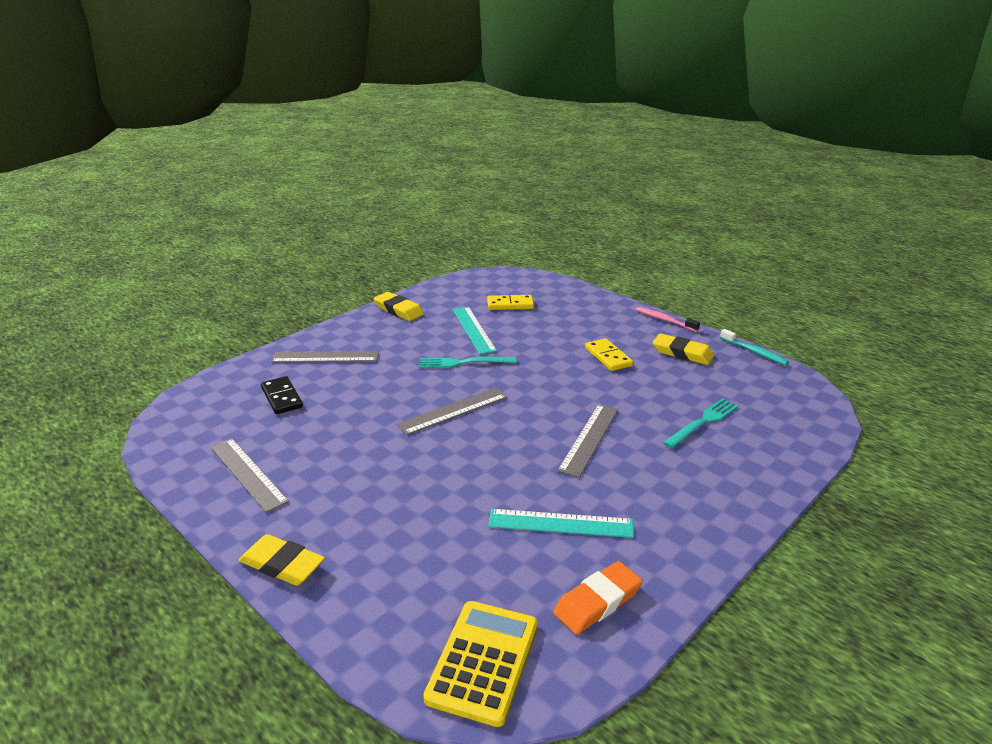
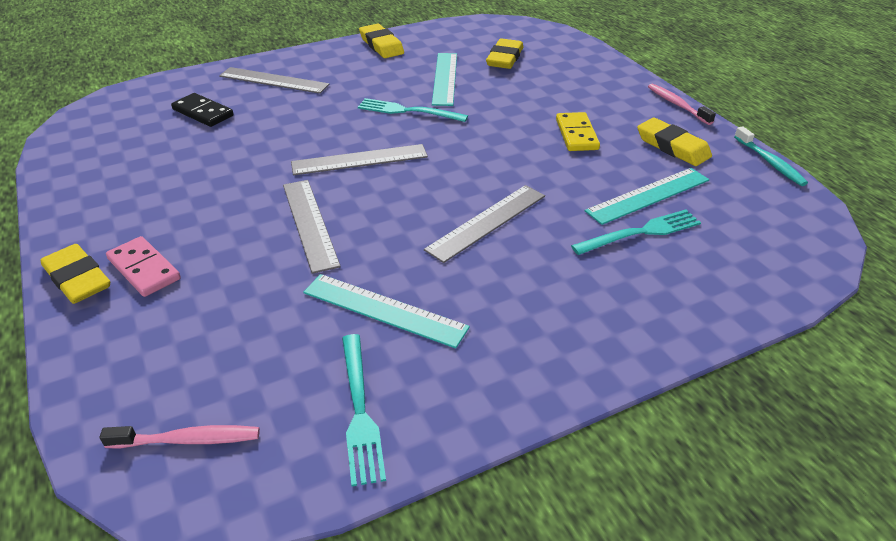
camera: 20 degrees right, 10 degrees up
grey ruler [211,438,289,513] -> grey ruler moved to [283,180,341,274]
black domino [261,376,303,414] -> black domino turned 45 degrees counterclockwise [171,93,234,127]
yellow calculator [423,601,538,727] -> pink toothbrush [99,425,260,449]
yellow domino [487,295,534,310] -> yellow eraser [486,38,523,69]
orange eraser [553,561,643,635] -> turquoise fork [342,334,386,487]
none -> pink domino [106,236,181,297]
none -> turquoise ruler [585,168,709,225]

